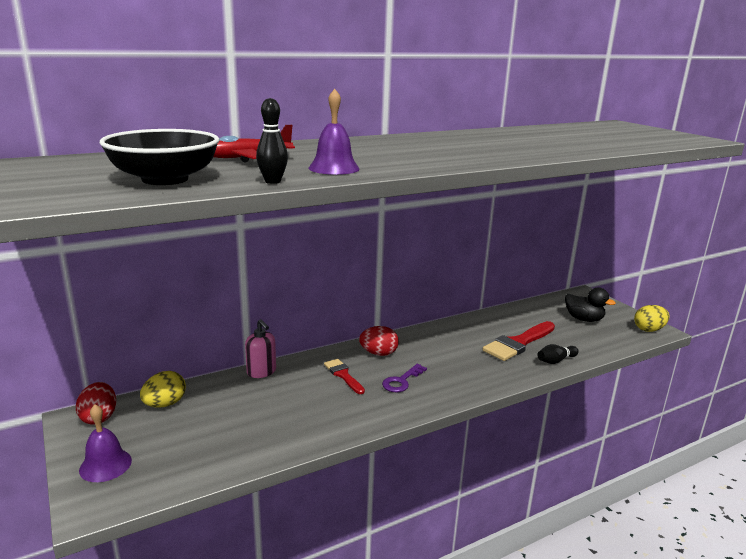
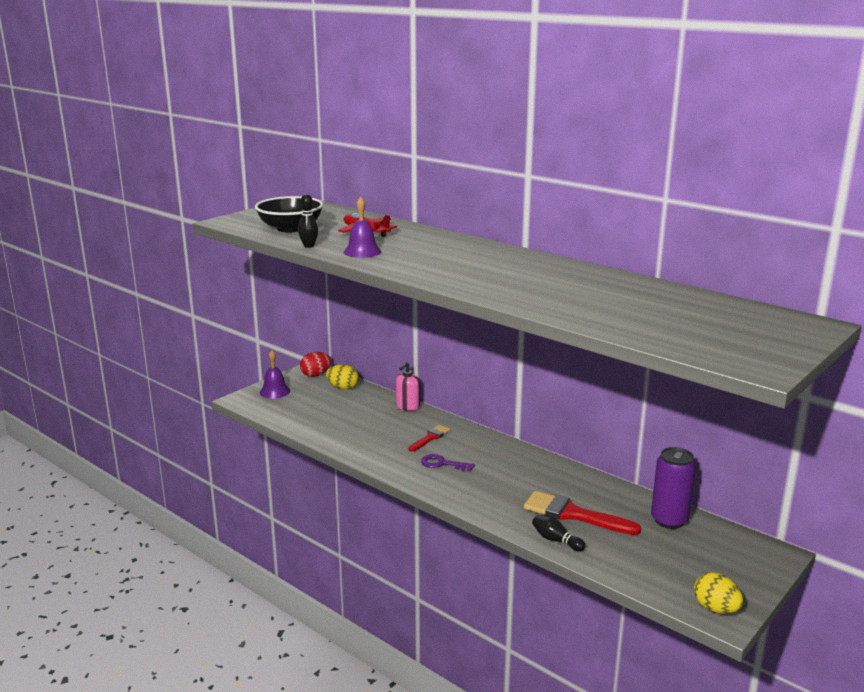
camera: 70 degrees right, 0 degrees up
red egg [359,326,399,356] -> none
black duck [565,287,616,322] -> none
none -> purple can [651,447,696,529]

